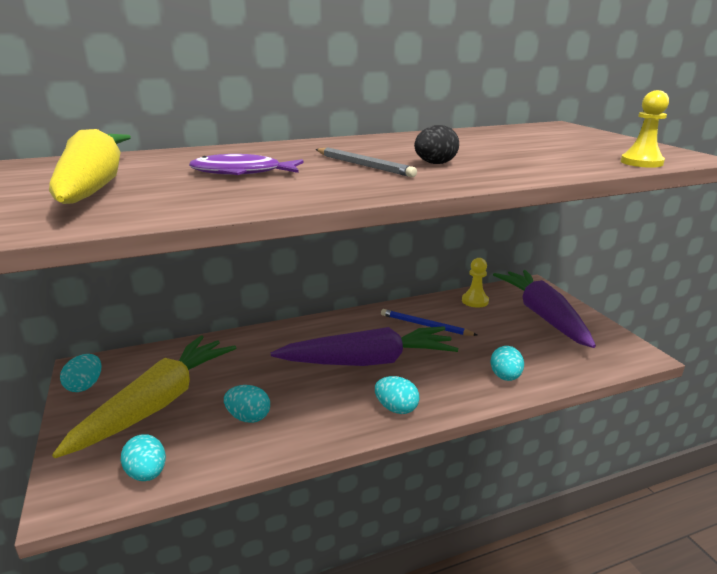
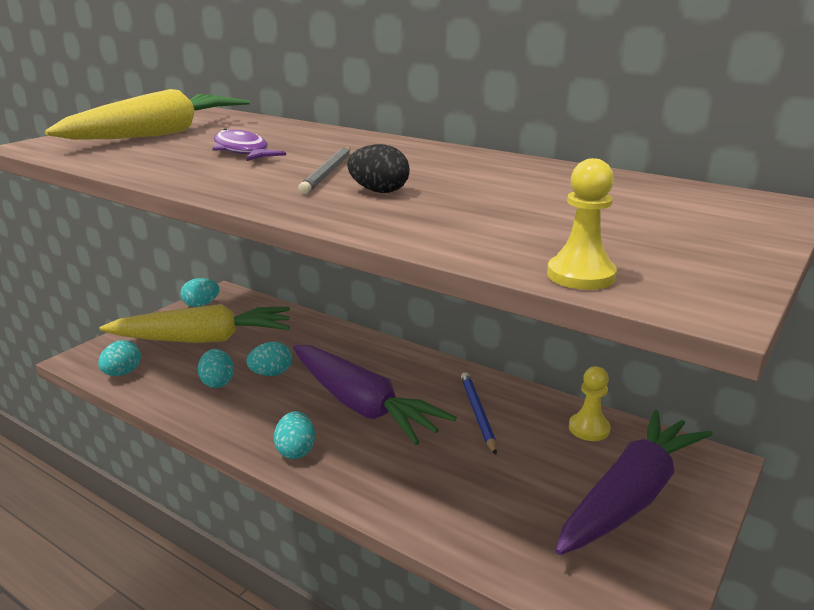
camera: 55 degrees right, 0 degrees up
turquoise egg [490,346,524,381] -> turquoise egg moved to [247,342,292,376]

